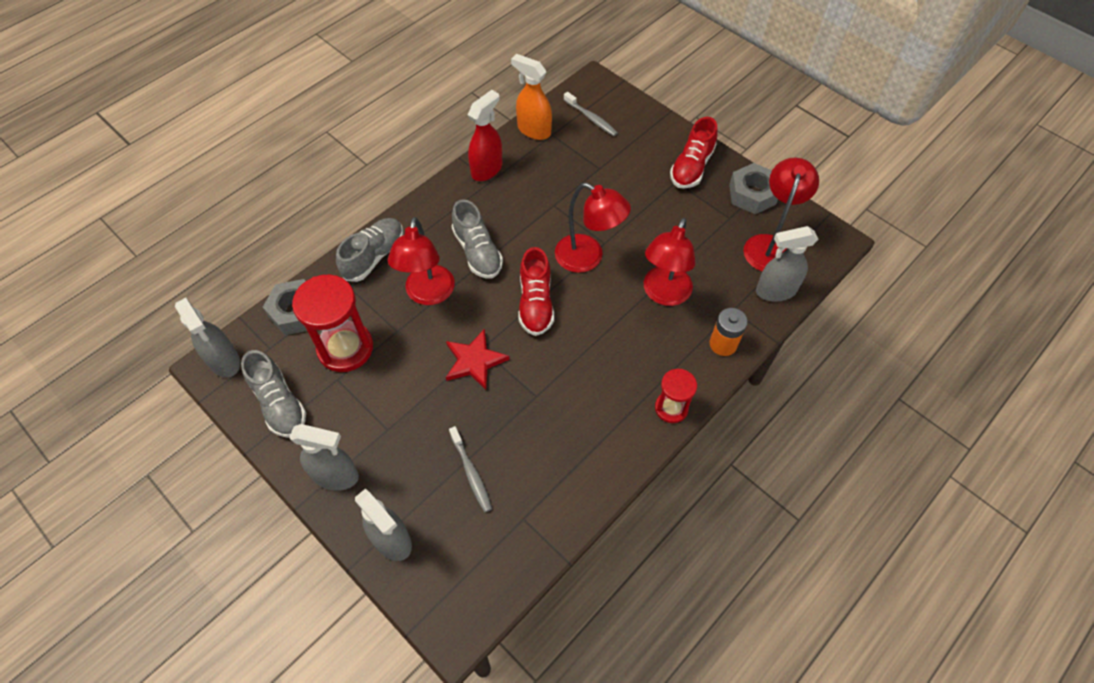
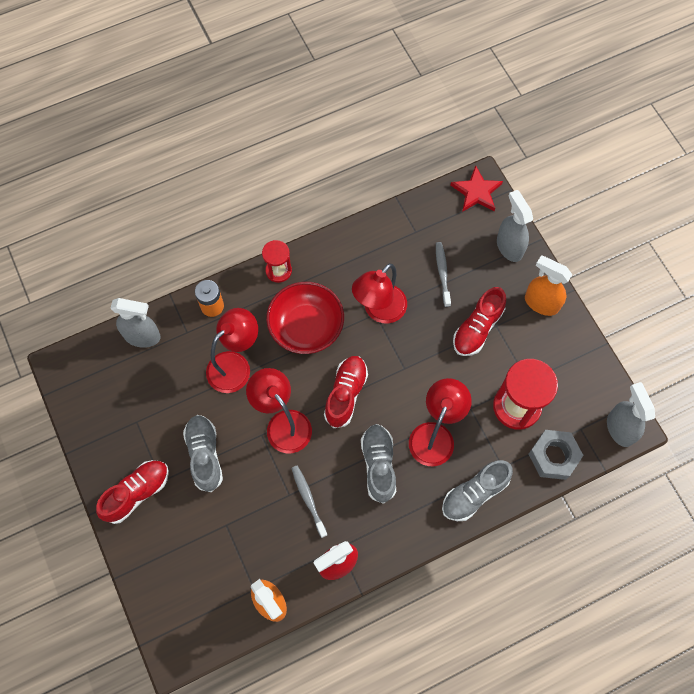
camera: 160 degrees left, 10 degrees up
grey shoe [241,350,306,438] -> grey shoe moved to [183,415,223,492]
grey spray bottle [289,424,359,491] -> orange spray bottle [525,255,572,316]
red star [446,329,510,390] -> red star moved to [451,166,503,212]
grey toothbrush [564,92,618,136] -> grey toothbrush moved to [291,465,327,538]
grey nut [729,163,778,214] -> none
red lamp [743,158,819,271] -> red lamp moved to [352,263,407,323]
none -> red bowl [266,282,344,354]
none -> red shoe [453,287,506,356]

